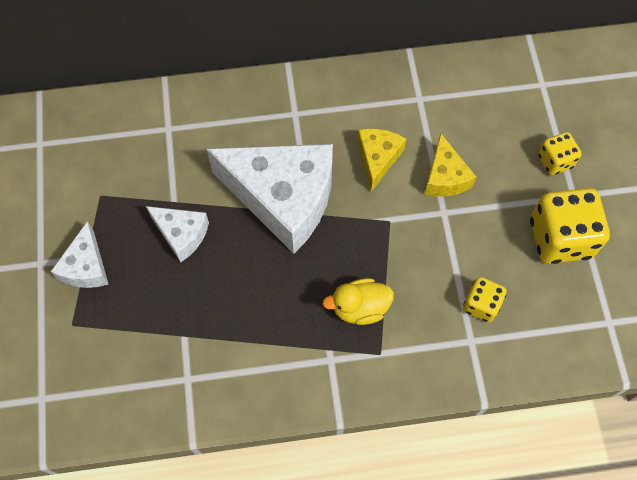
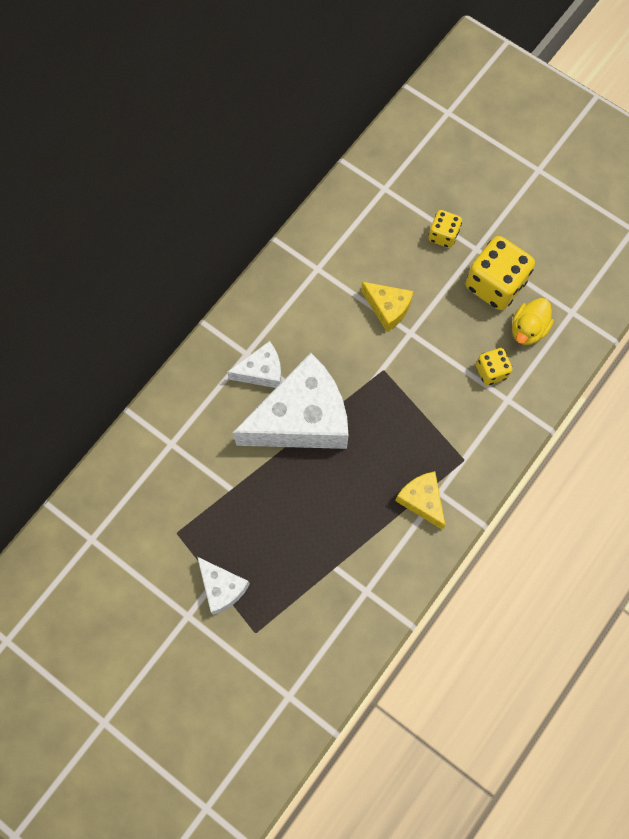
camera: 45 degrees left, 5 degrees up
white cheese [146,206,209,262] -> white cheese moved to [227,341,282,388]
yellow duck [323,278,394,325] -> yellow duck moved to [512,298,554,345]
yellow cheese [357,128,406,191] -> yellow cheese moved to [395,471,446,530]

